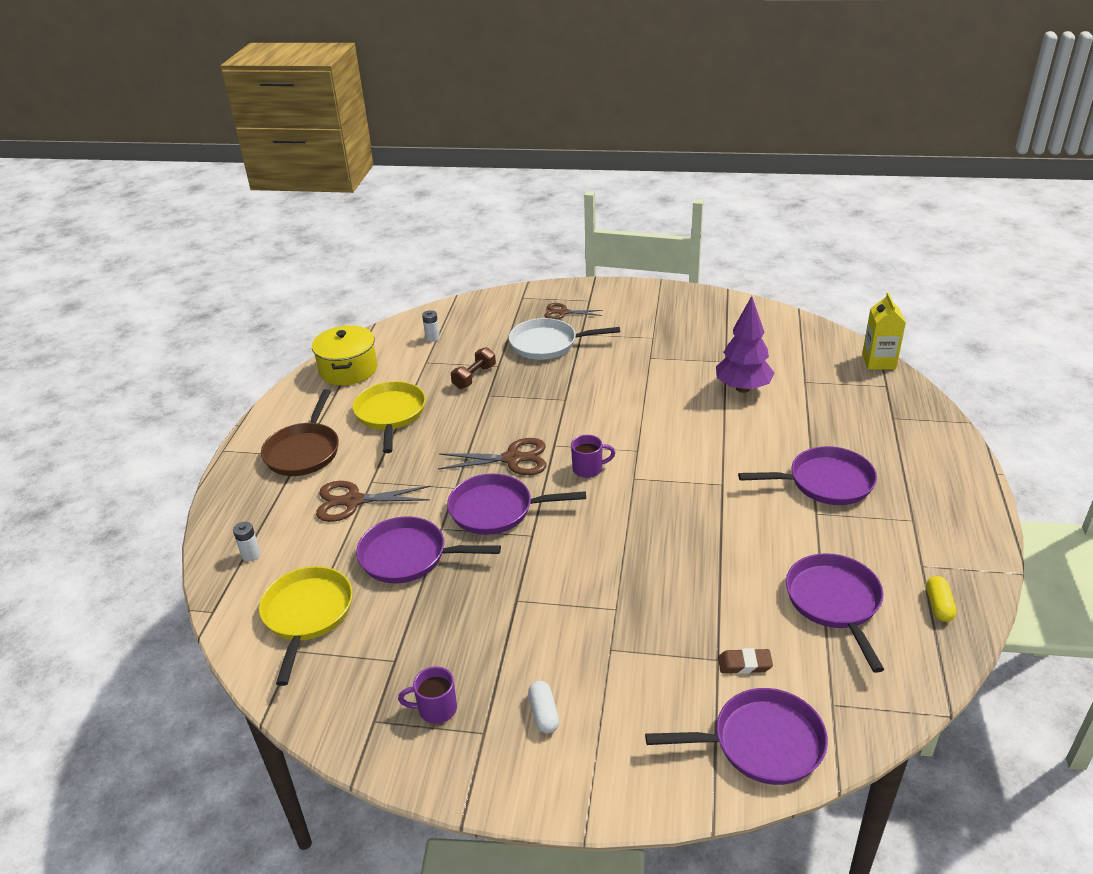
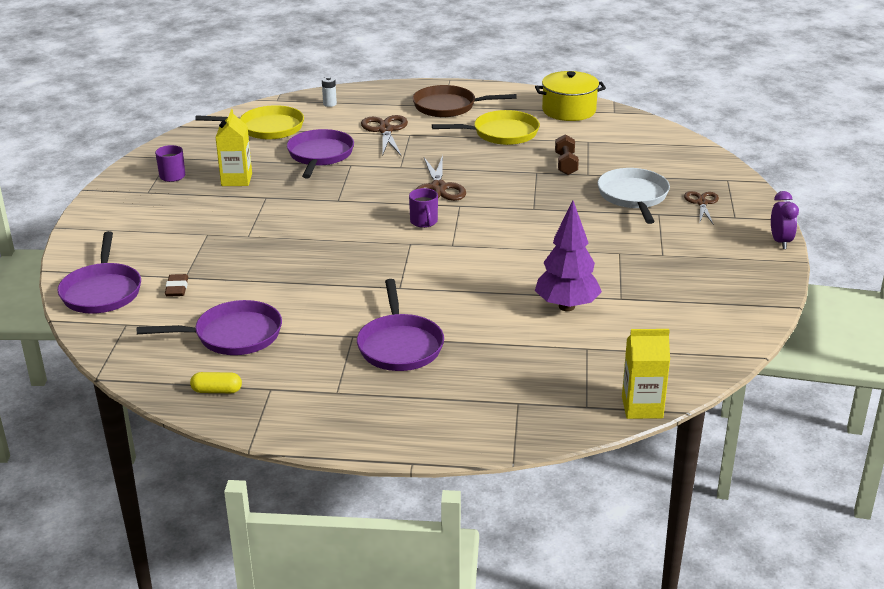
camera: 85 degrees right, 5 degrees down
white battery [422,310,440,342] -> none
purple pan [447,474,586,535] -> none
brown dumbbell [451,347,496,389] -> brown dumbbell turned 60 degrees clockwise [555,135,579,175]
white capsule [528,681,559,734] -> none
none -> yellow carton [215,109,252,186]
none -> purple clock [771,191,799,249]

